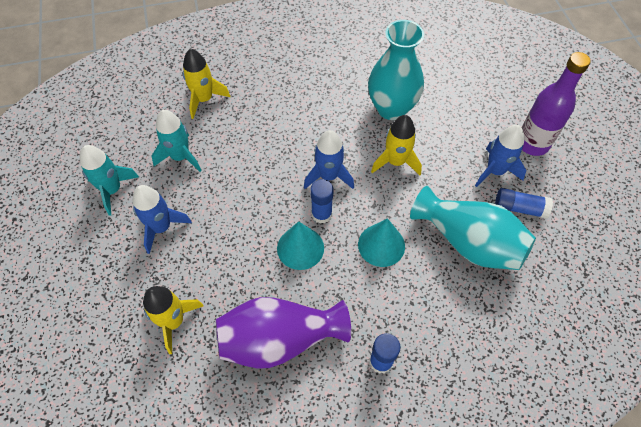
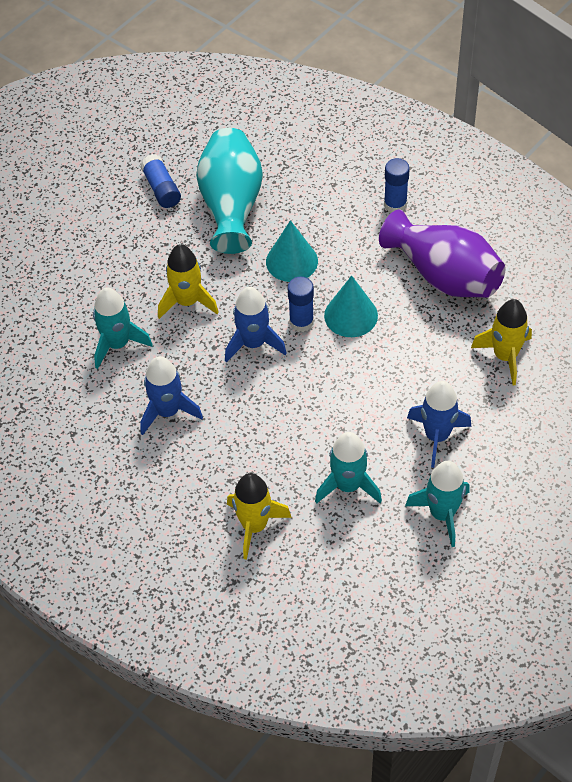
camera: 125 degrees left, 5 degrees down
turquoise vase [368,20,424,120] -> turquoise rocket [93,287,153,369]
blue rocket [475,125,526,187] -> blue rocket moved to [140,356,203,435]
purple bottle [522,52,591,156] -> none

